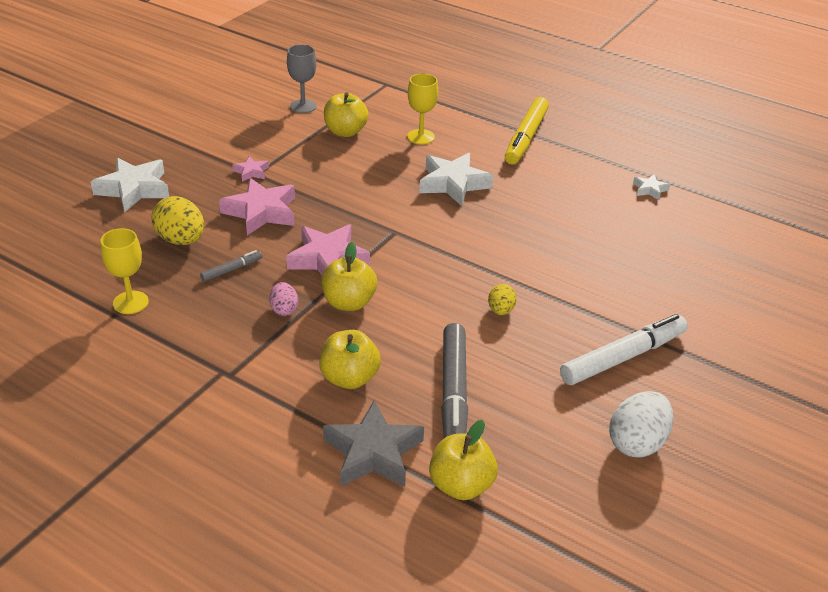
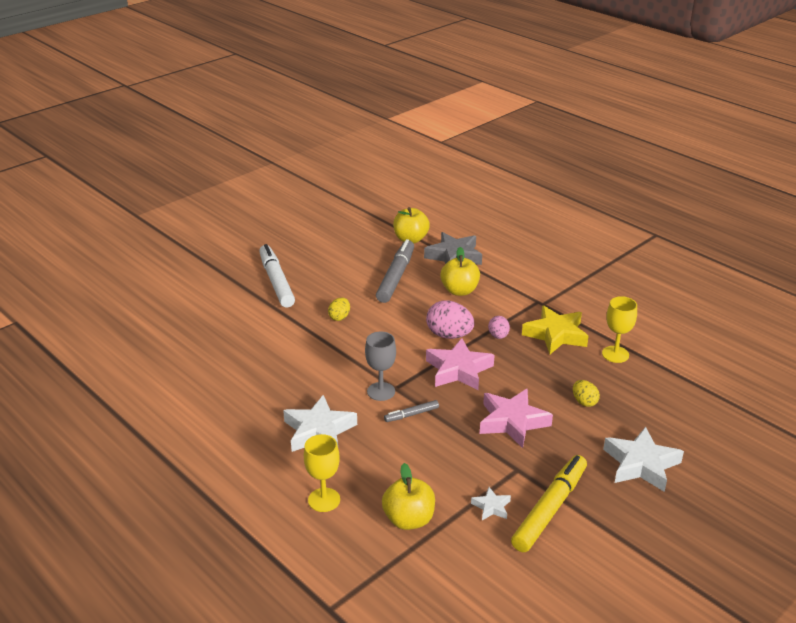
camera: 165 degrees left, 5 degrees down
yellow egg [151,196,204,245] -> yellow egg [573,380,600,407], size x0.57
grey marker [200,250,262,282] -> grey marker moved to [384,400,439,422]
pink star [232,156,269,182] -> none
grey goblet [287,44,317,113] -> grey goblet moved to [365,332,396,401]
yellow apple [321,242,377,311] -> pink egg [426,300,474,339]
yellow marker [505,97,549,164] -> yellow marker moved to [511,455,587,552]
white marker [560,314,688,385] -> white marker turned 90 degrees clockwise [259,244,295,307]
white egg [609,391,673,458] -> none
white star [633,174,670,200] -> white star moved to [471,487,511,520]
none -> yellow star [522,306,589,354]

